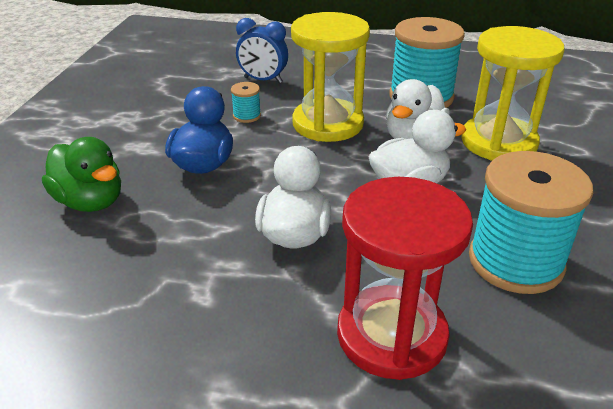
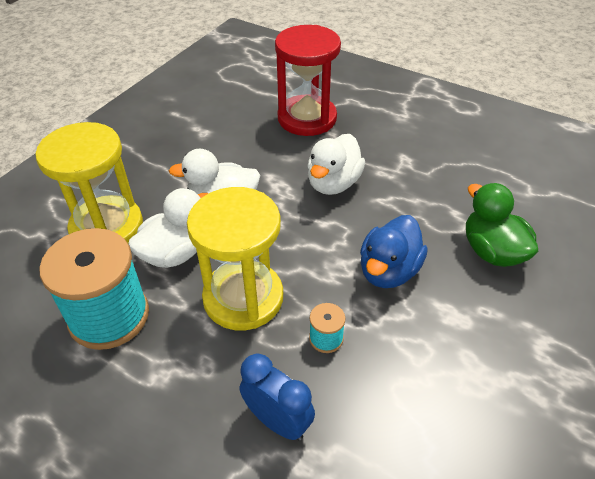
camera: 160 degrees left, 10 degrees up
turquoise spool [469,151,593,294] -> none

